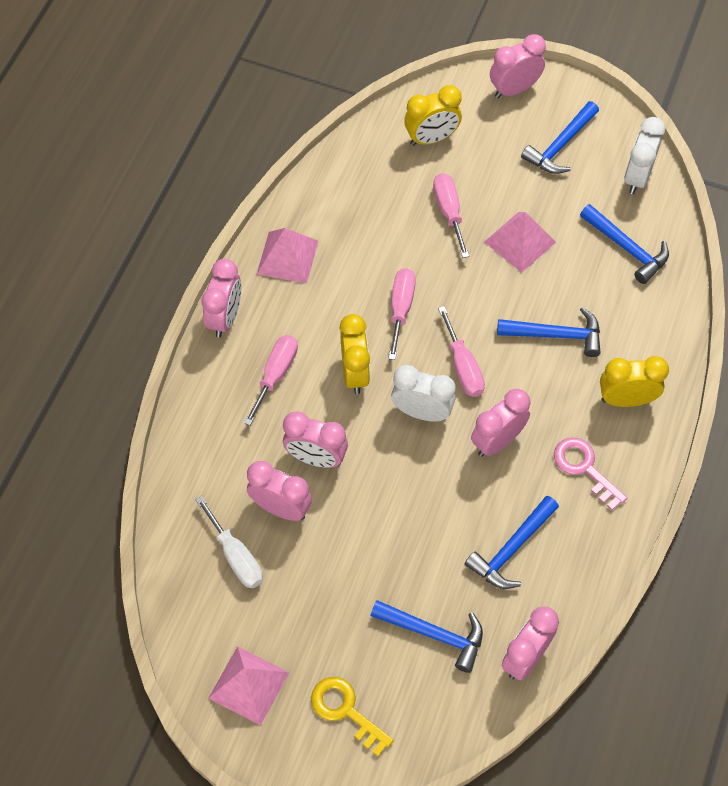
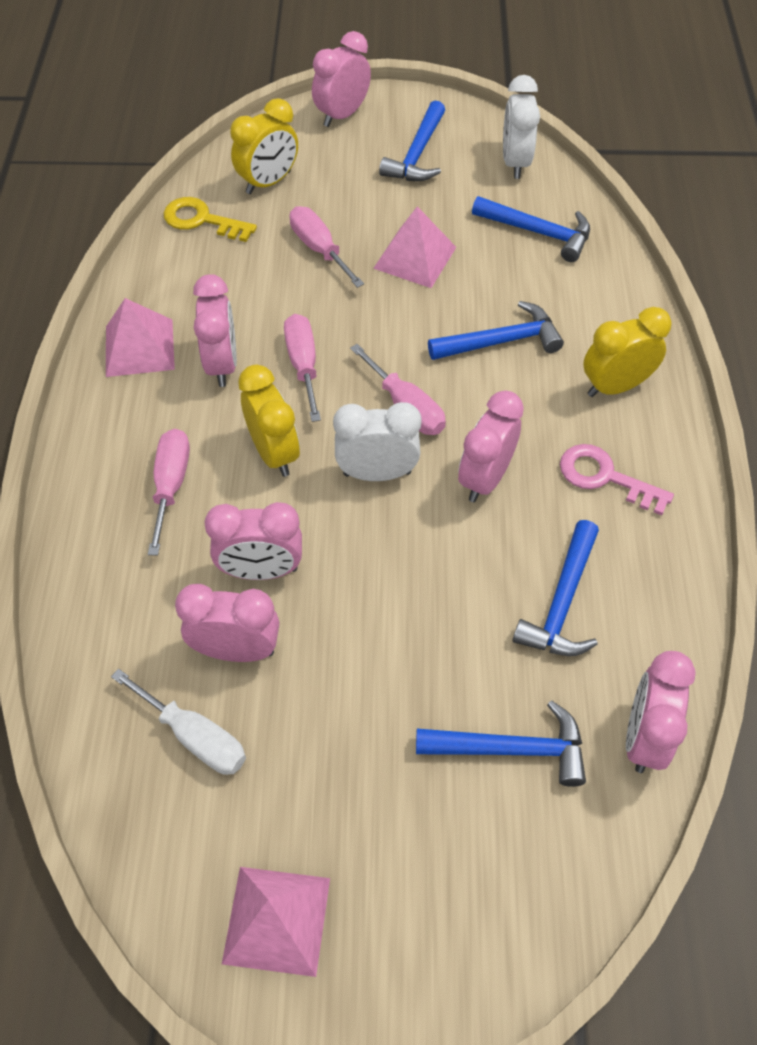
camera: 20 degrees left, 5 degrees down
pink clock [201,259,241,338] -> pink clock moved to [193,274,237,387]
yellow key [311,677,394,756] -> yellow key moved to [163,197,257,242]

